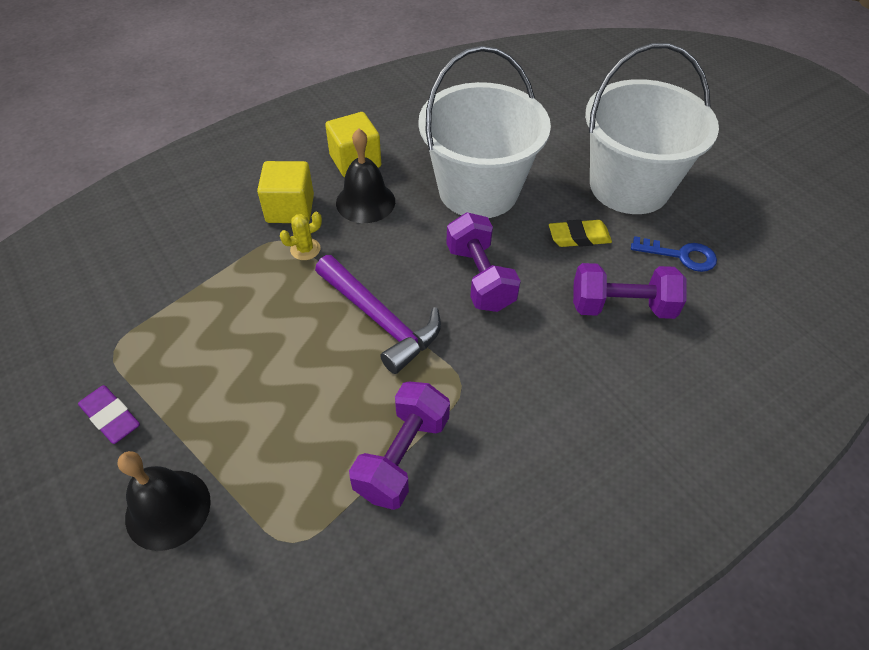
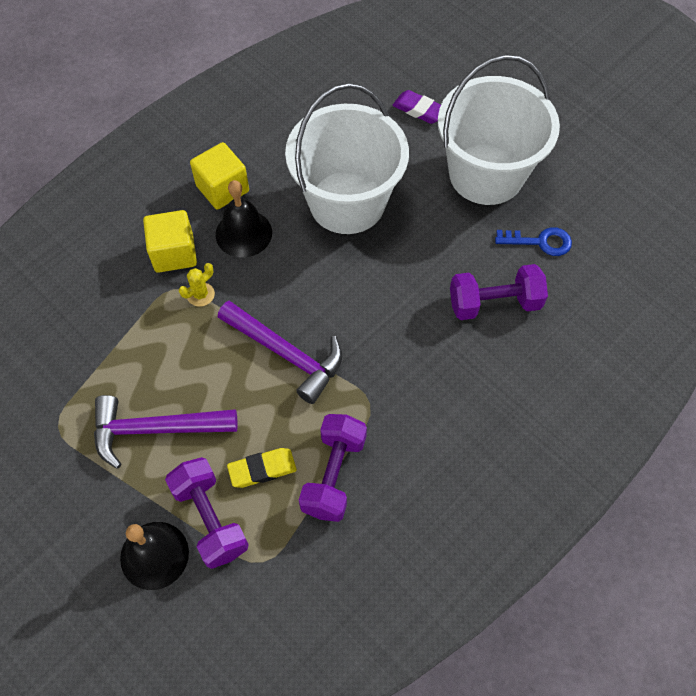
camera: 10 degrees left, 10 degrees up
purple eraser [78,385,140,444] -> purple eraser moved to [392,90,441,124]
purple dumbbell [446,212,521,312] -> purple dumbbell moved to [165,457,249,569]
yellow eraser [549,220,612,247] -> yellow eraser moved to [227,448,297,488]
none -> purple hammer [94,395,238,469]

